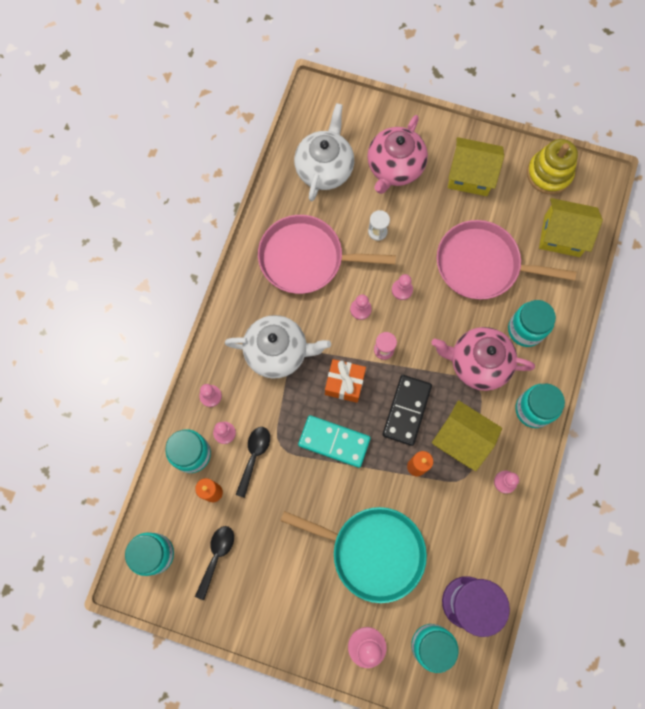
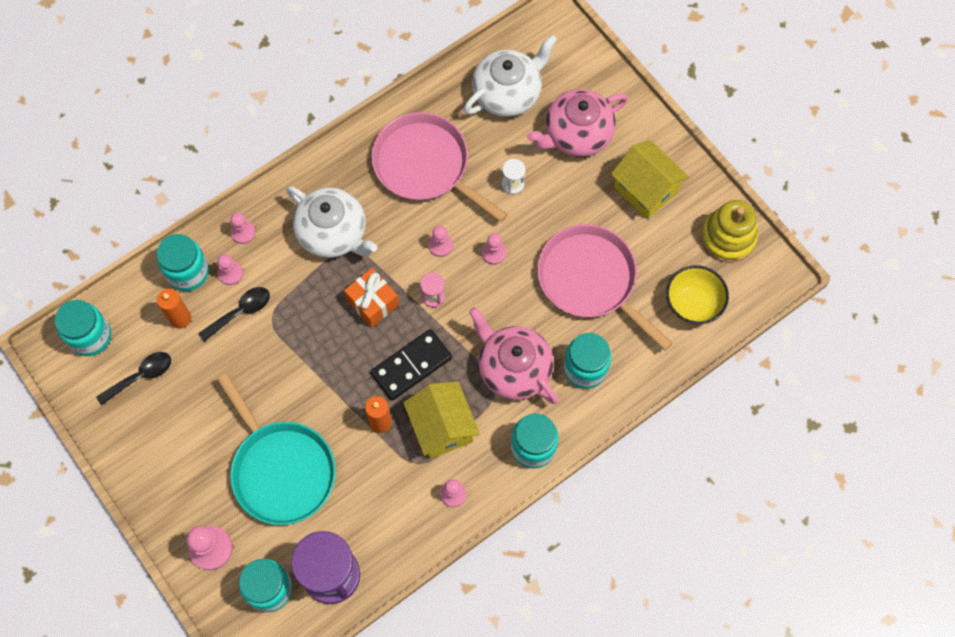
camera: 35 degrees right, 5 degrees down
turquoise domino [298,415,371,468] -> none
yellow house [539,198,603,257] -> yellow bowl [666,265,729,325]

